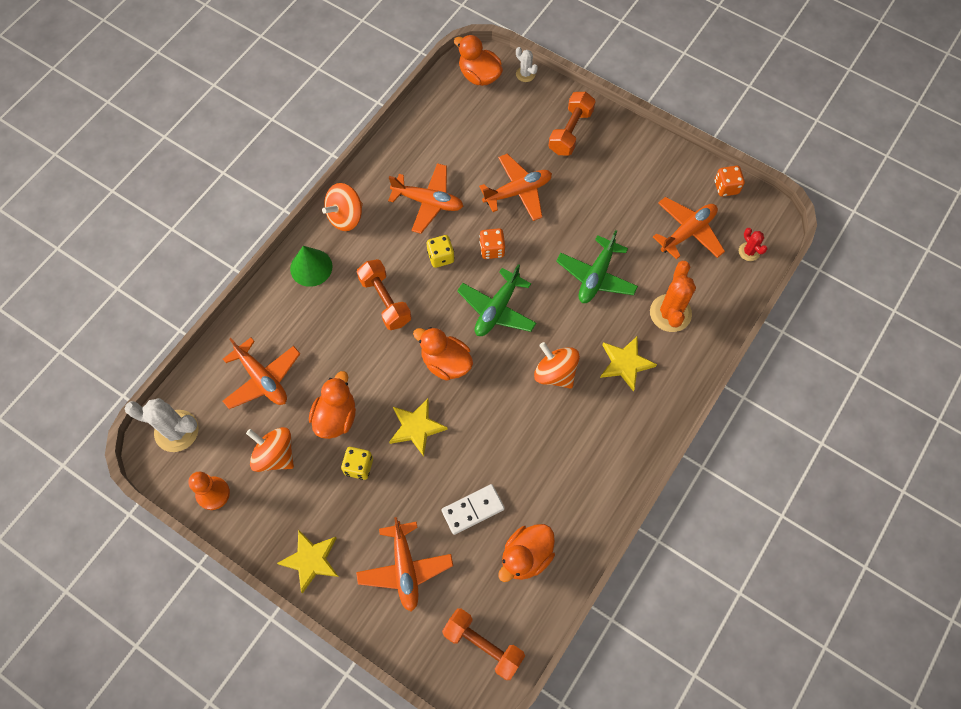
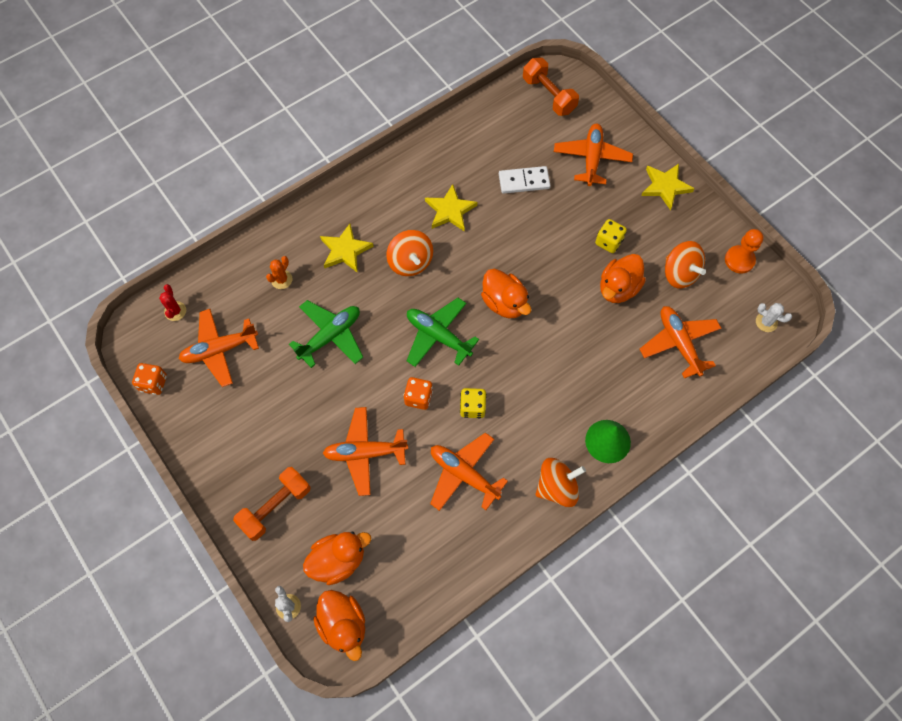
camera: 160 degrees left, 0 degrees up
white cactus [125,398,199,452] -> white cactus [756,303,792,332], size x0.53
orange dumbbell [357,259,411,330] -> none
yellow star [389,399,448,456] -> yellow star moved to [425,184,477,232]
green plane [457,264,536,336] -> green plane turned 105 degrees counterclockwise [407,298,479,367]
orange duck [498,524,555,582] -> orange duck moved to [303,532,371,585]
orange cactus [650,261,696,332] -> orange cactus [266,256,293,289], size x0.53

